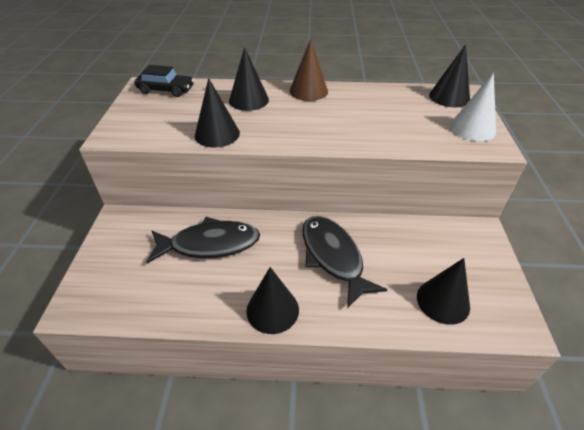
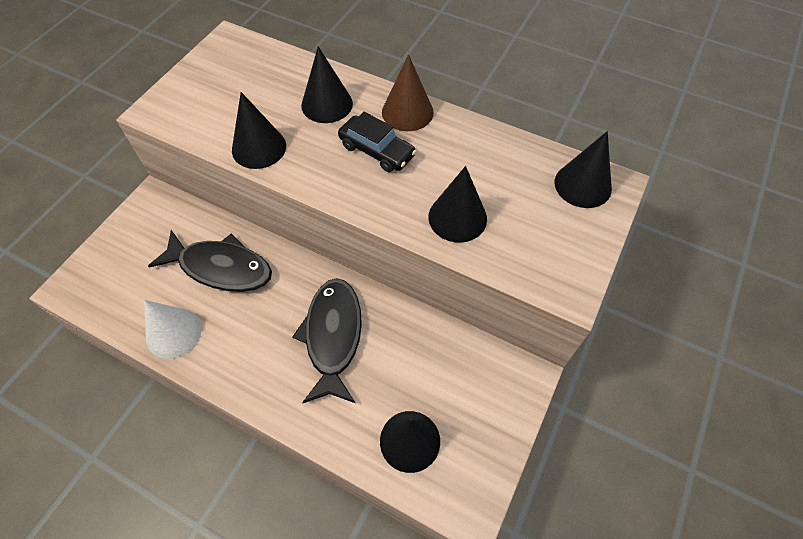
camera: 25 degrees right, 15 degrees up
black car [134,65,194,97] -> black car moved to [338,112,416,172]
black cone [246,267,299,334] -> black cone moved to [428,166,487,243]
white cone [450,73,496,141] -> white cone moved to [144,300,202,359]

